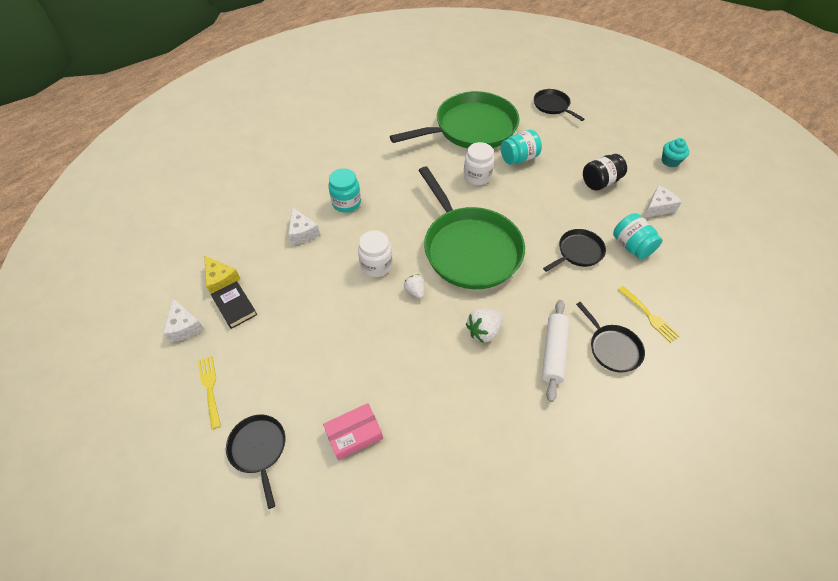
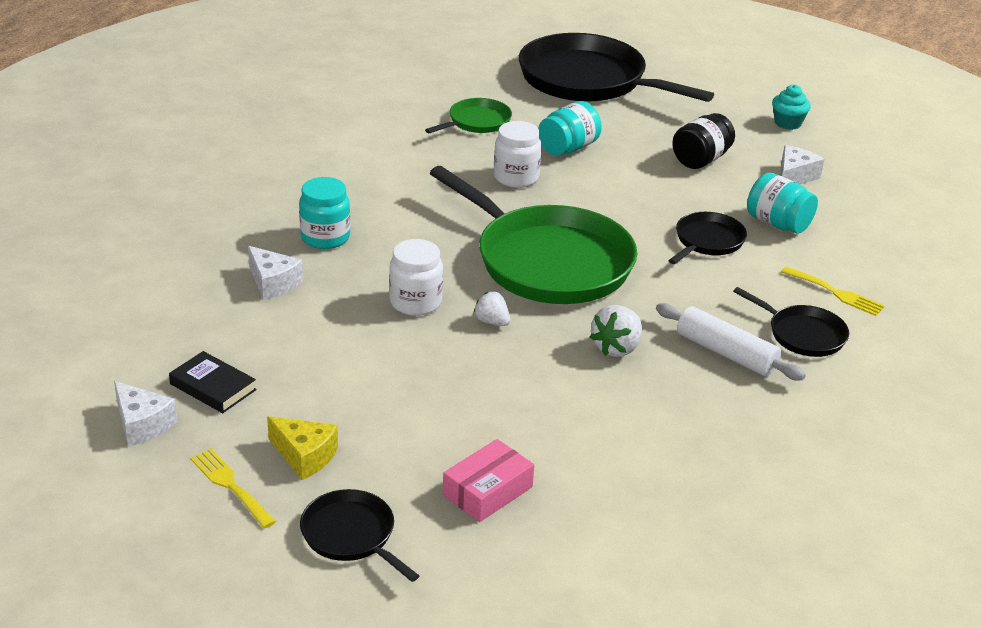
camera: 20 degrees left, 20 degrees down
yellow cheese [204,256,240,294] -> yellow cheese moved to [267,416,338,480]
green pan [390,91,520,148] -> green pan [425,98,512,133], size x0.47
black pan [534,89,585,121] -> black pan [519,33,714,102], size x2.15
white rolling pin [542,300,570,402] -> white rolling pin turned 45 degrees counterclockwise [656,303,806,381]

